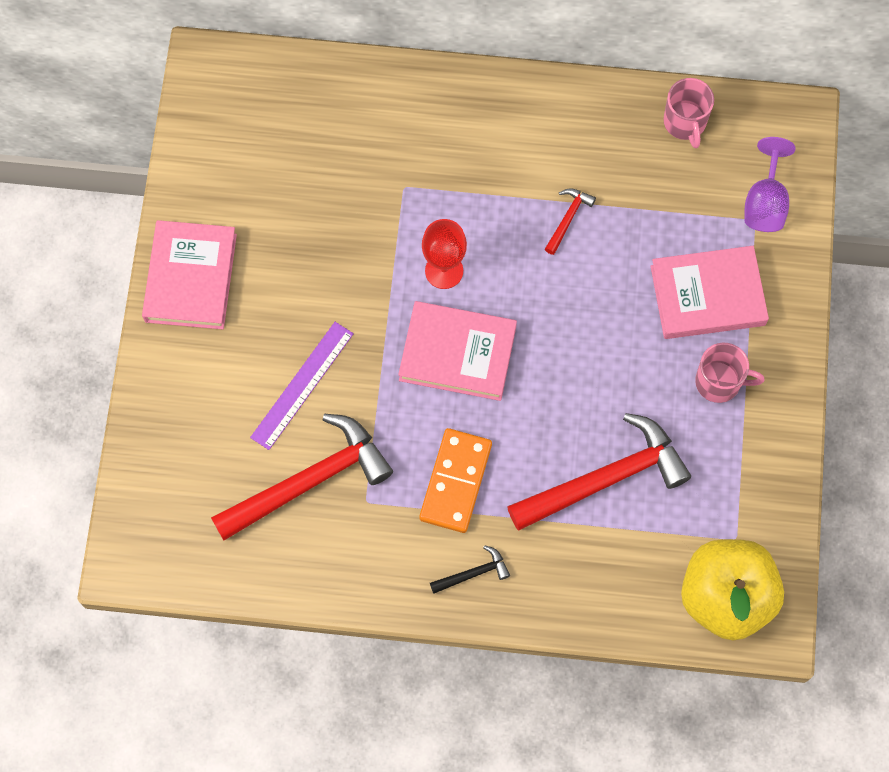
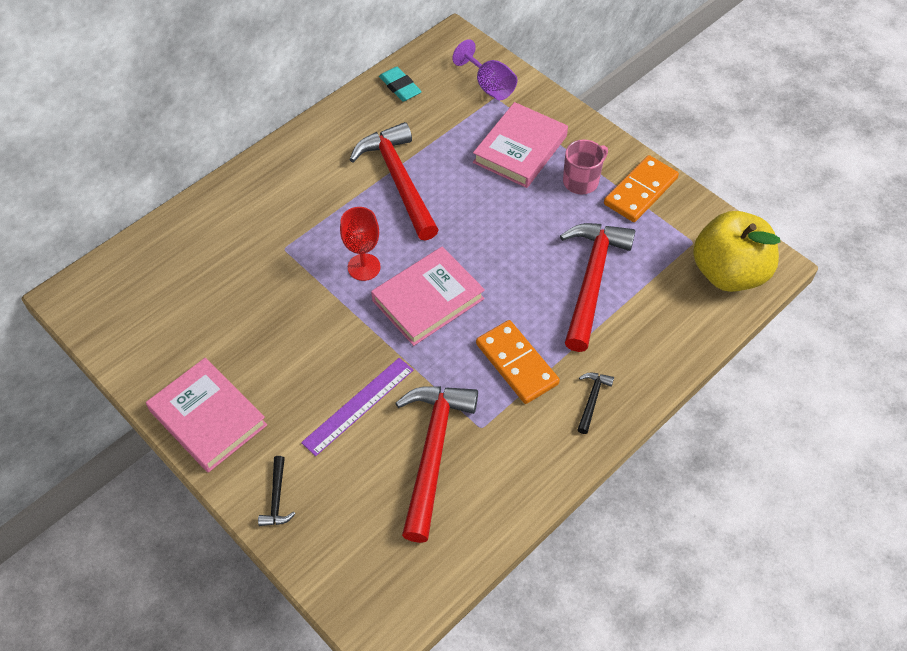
camera: 50 degrees left, 15 degrees down
purple ruler [250,322,354,450] -> purple ruler turned 60 degrees clockwise [301,358,413,456]
red hammer [545,188,596,255] -> red hammer [349,122,439,241], size x2.33
pink mug [663,78,714,149] -> turquoise eraser [379,67,422,102]
none -> black hammer [258,456,296,526]
none -> orange domino [604,155,679,222]

